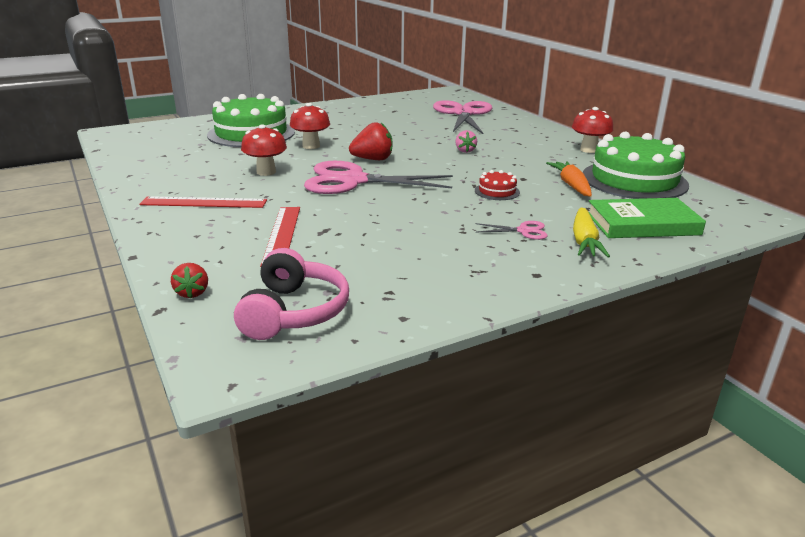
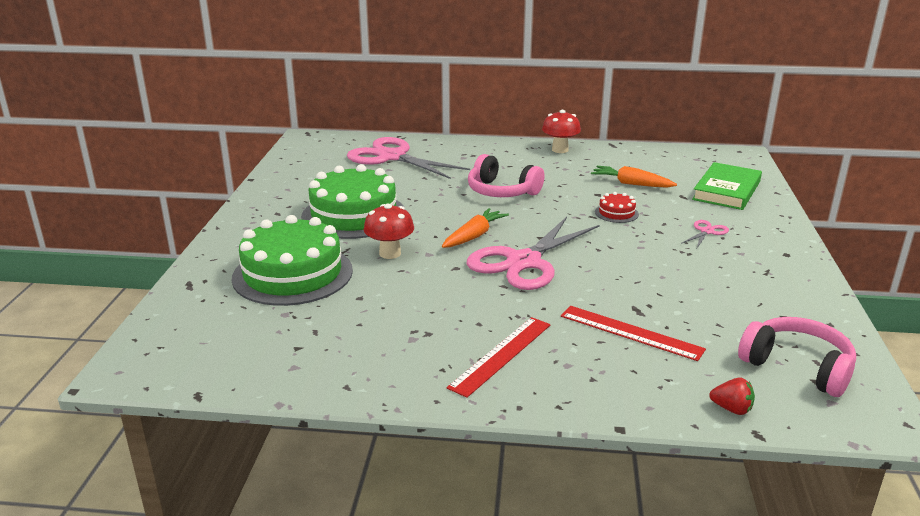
camera: 55 degrees left, 0 degrees up
red mushroom [241,124,287,176] -> none
red strawberry [349,122,393,160] -> orange carrot [442,208,509,248]
pink strawberry [455,130,477,153] -> pink headphones [468,154,544,197]
yellow carrot [573,207,610,257] -> none
green cake [583,132,689,199] -> green cake moved to [301,164,405,239]

